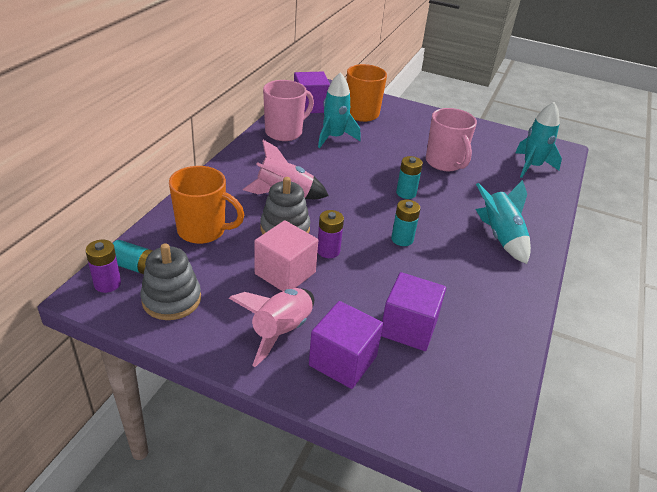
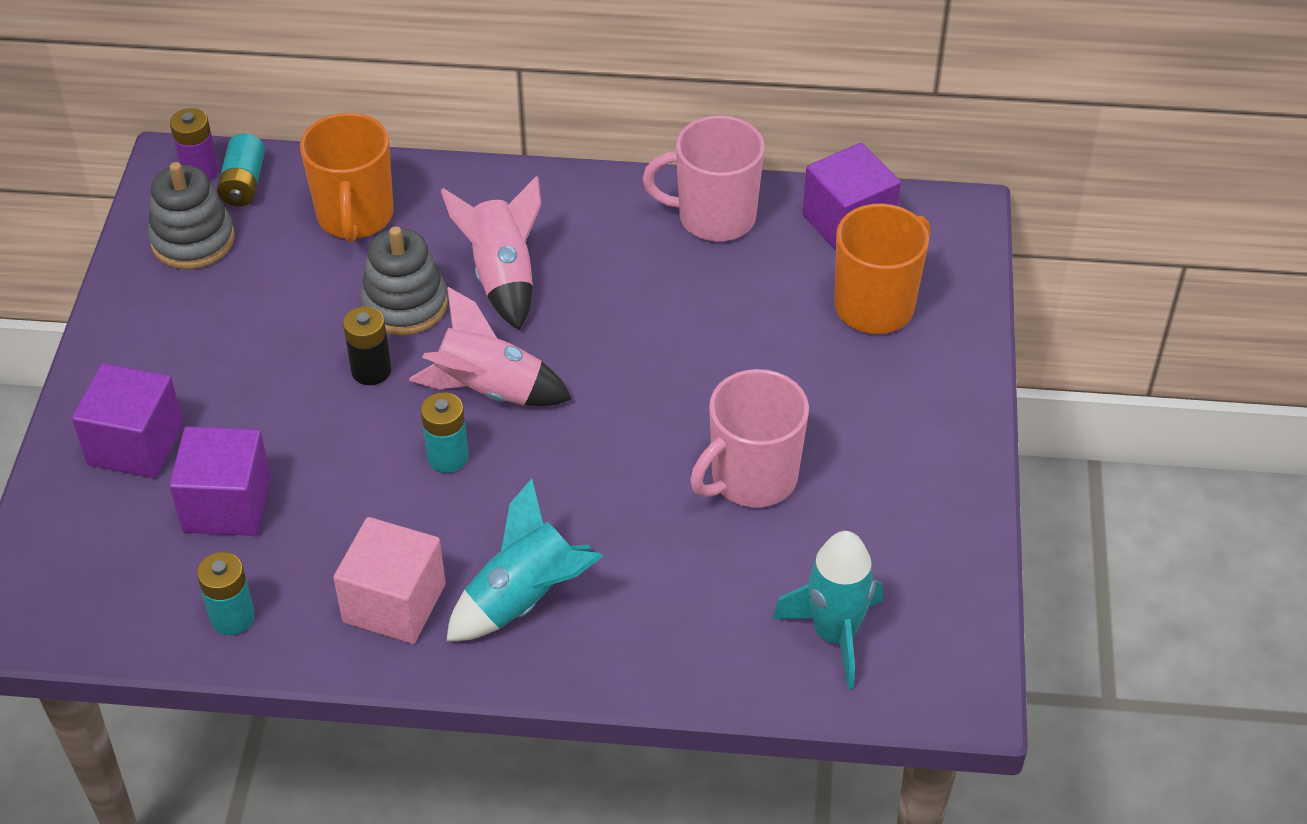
camera: 75 degrees right, 10 degrees up
pink rocket [229,288,314,367] -> pink rocket moved to [409,287,572,406]
pink cube [254,220,318,291] -> pink cube moved to [333,517,446,644]
pink mug [263,80,314,141] -> pink mug turned 150 degrees clockwise [643,115,765,241]
turquoise rocket [318,72,361,148] -> none
purple battery [318,210,344,258] -> black battery [343,306,391,385]
turquoise battery [396,156,423,199] -> turquoise battery moved to [197,552,255,635]

